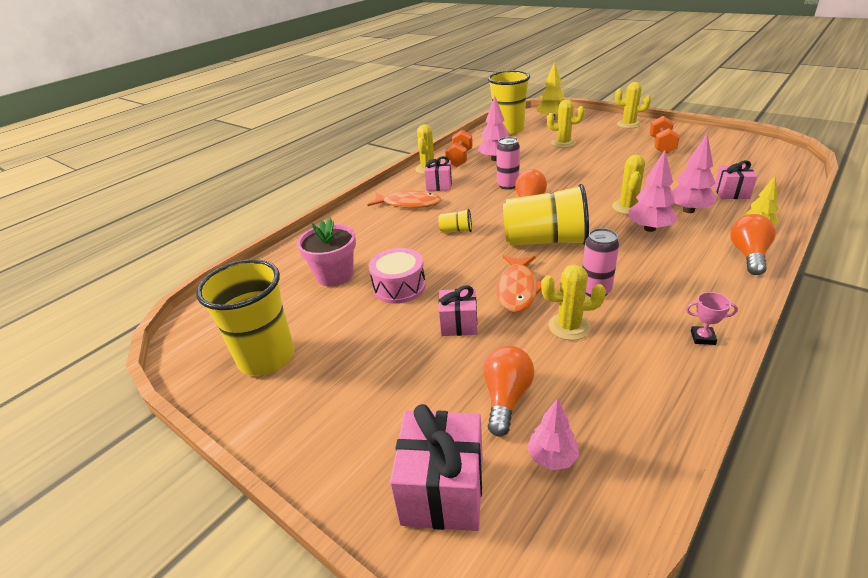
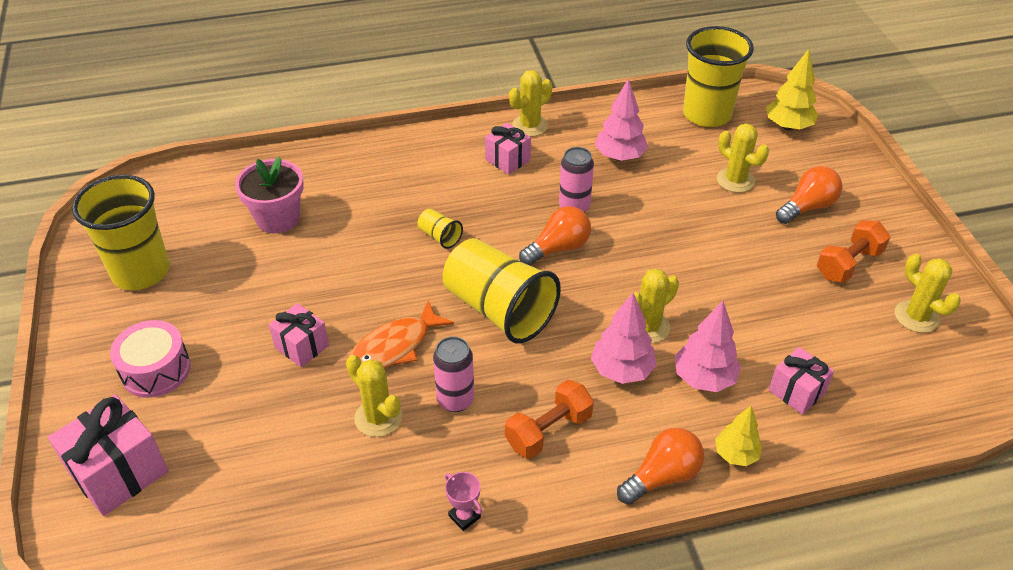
camera: 35 degrees right, 10 degrees up
orange fish [368,190,441,208] -> none
pink drum [369,248,426,304] -> pink drum moved to [110,320,191,398]
orange dumbbell [445,130,473,167] -> orange dumbbell moved to [505,380,594,459]
orange light bulb [483,345,534,437] -> orange light bulb moved to [776,166,843,224]
pink tree [527,398,579,470] -> none
yellow cactus [615,82,651,128] -> yellow cactus moved to [895,254,961,333]

